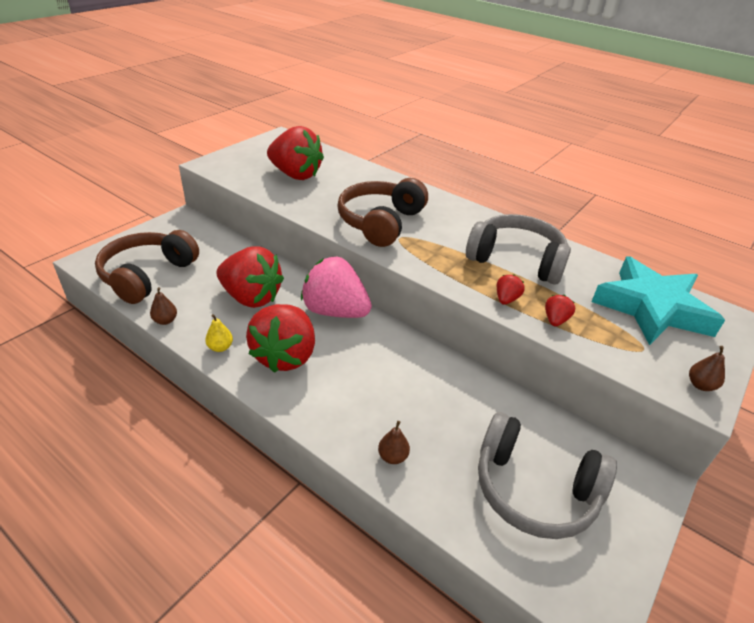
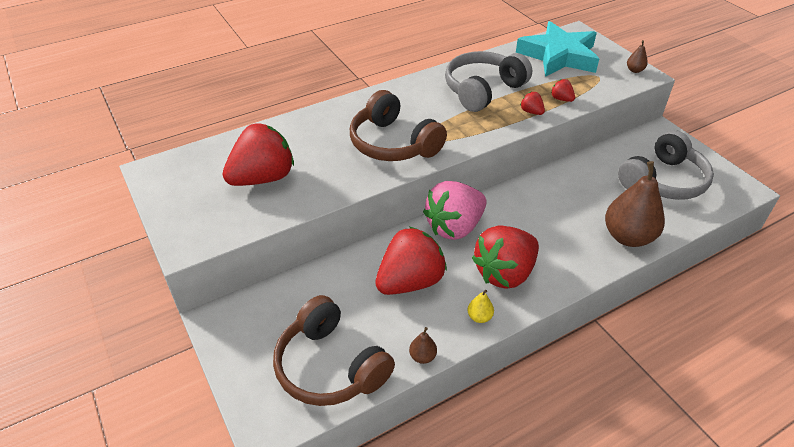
camera: 65 degrees left, 5 degrees up
red strawberry [246,304,315,373] -> red strawberry turned 105 degrees clockwise [472,225,539,288]
brown pear [378,421,410,464] -> brown pear [605,161,665,247], size x2.36

